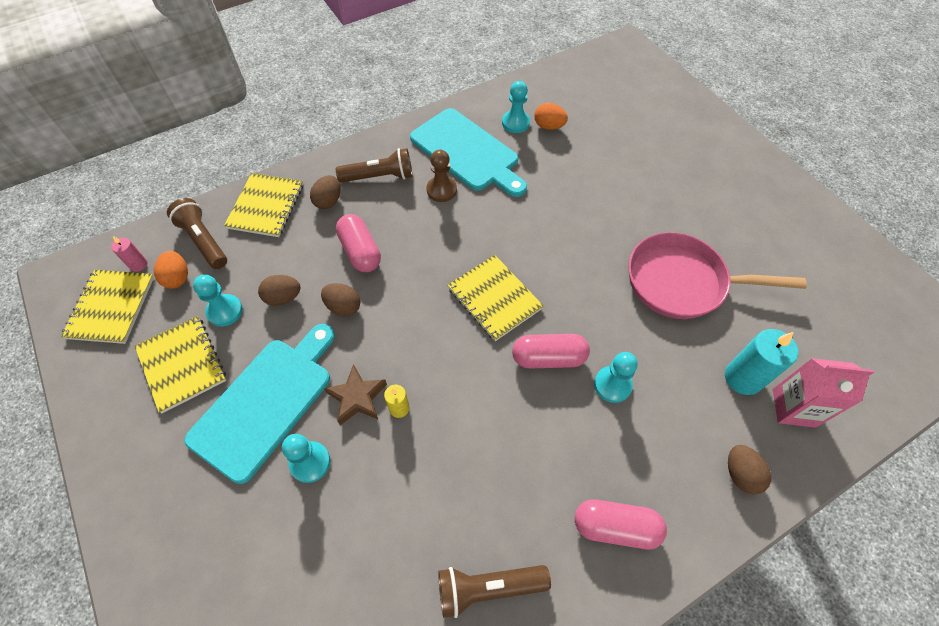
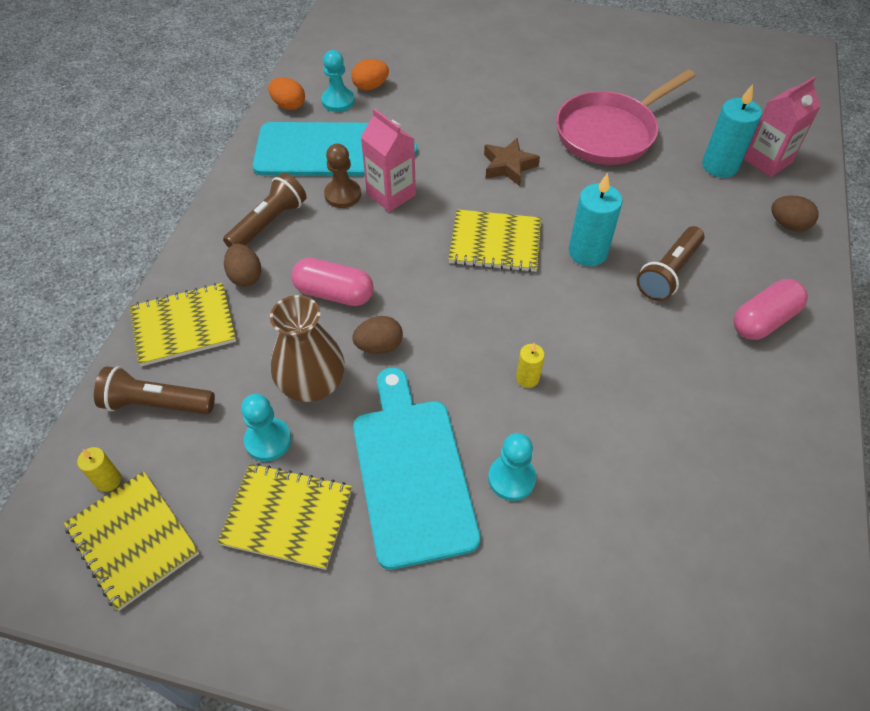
camera: 45 degrees left, 5 degrees down
pink candle [111,236,147,272] -> yellow candle [77,447,121,492]
orange egg [154,251,188,289] -> orange egg moved to [268,77,305,110]
yellow notebook [224,173,303,237] -> yellow notebook turned 75 degrees counterclockwise [130,283,236,367]
brown egg [258,275,301,306] -> brown vase [270,295,345,402]
brown star [324,364,387,425] -> brown star moved to [484,138,540,186]
brown flashlight [438,565,551,618] -> brown flashlight moved to [637,226,704,301]
pink capsule [512,334,590,368] -> turquoise candle [569,173,623,266]
turquoise pawn [594,352,638,403] -> none
none -> pink carton [361,108,416,212]

